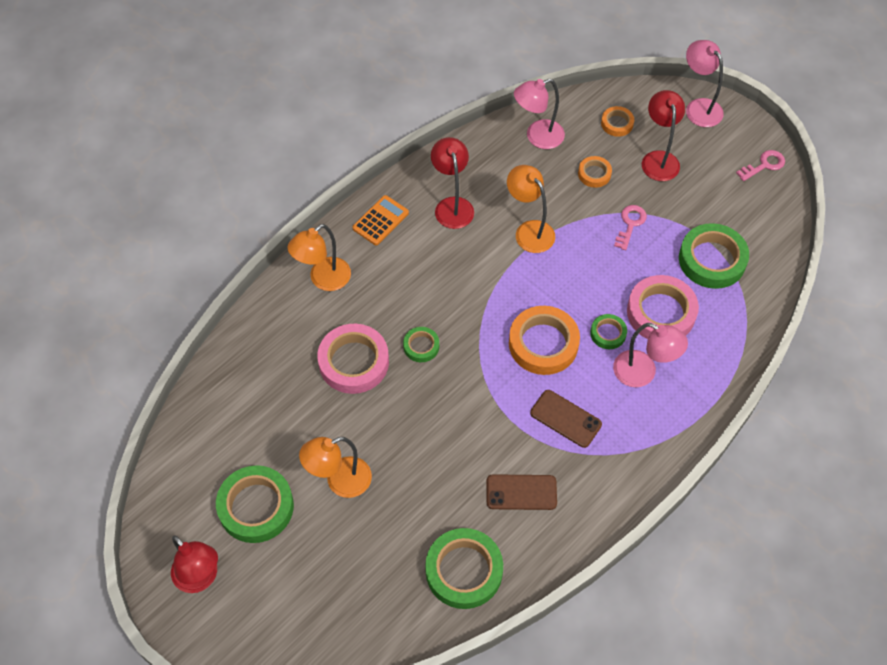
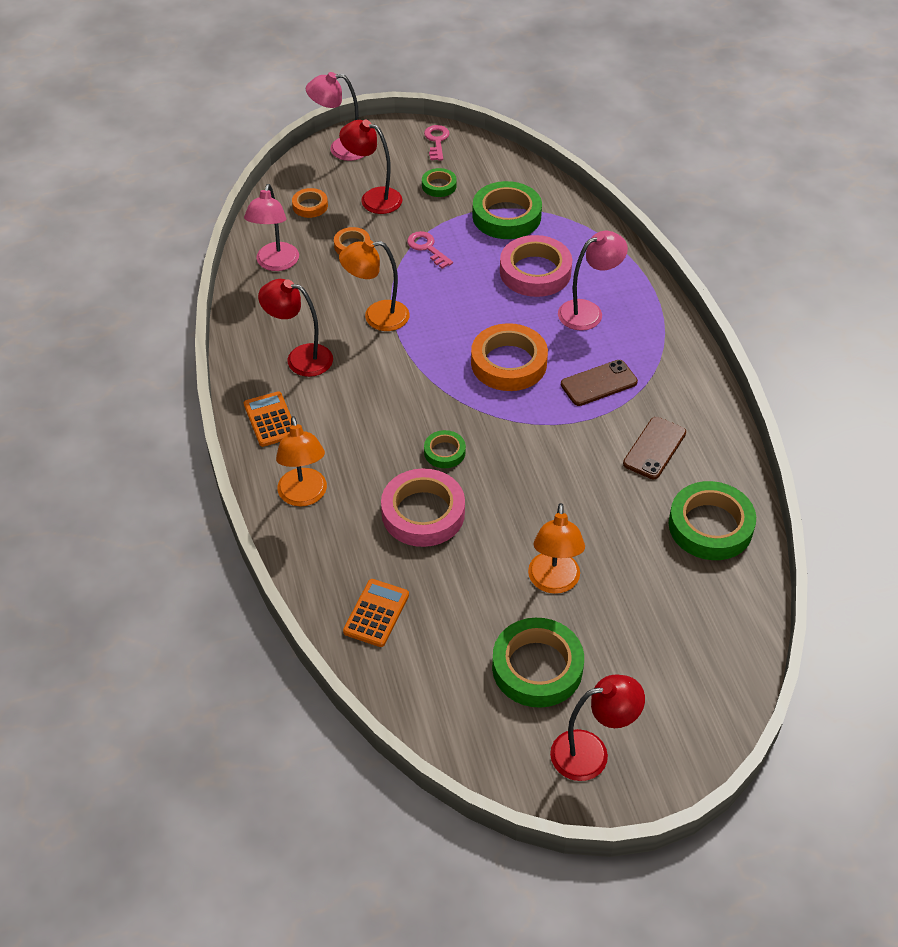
camera: 60 degrees left, 10 degrees down
green tape [590,314,627,349] -> green tape moved to [422,168,457,197]
none -> orange calculator [343,579,409,647]

